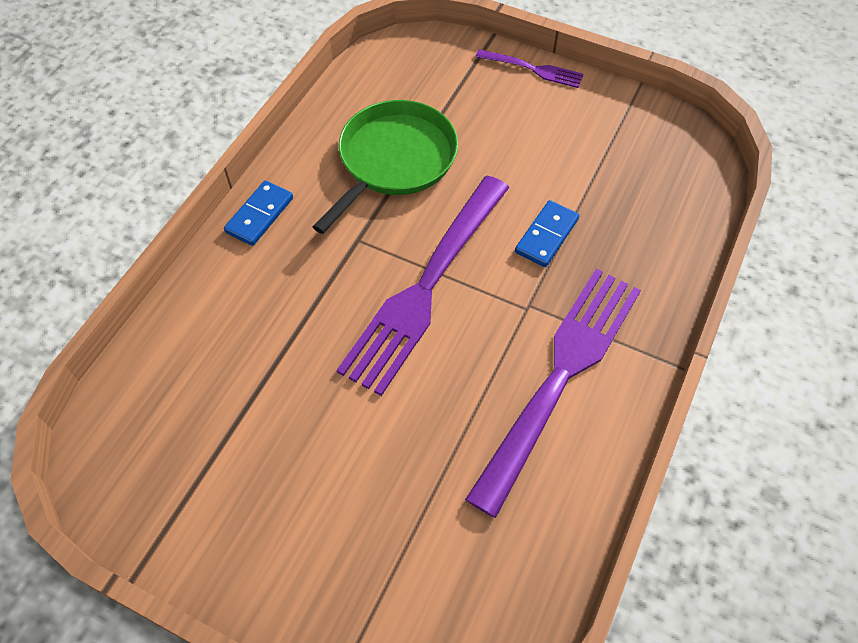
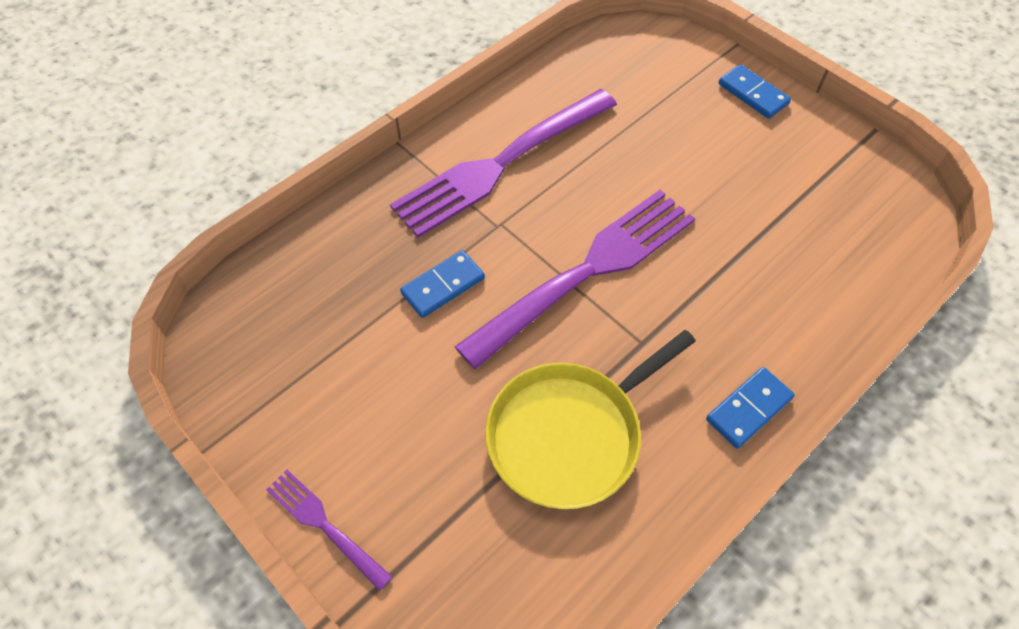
camera: 160 degrees left, 0 degrees up
green pan [313,100,458,234] -> yellow pan [485,330,696,509]
none -> blue domino [719,64,791,119]

